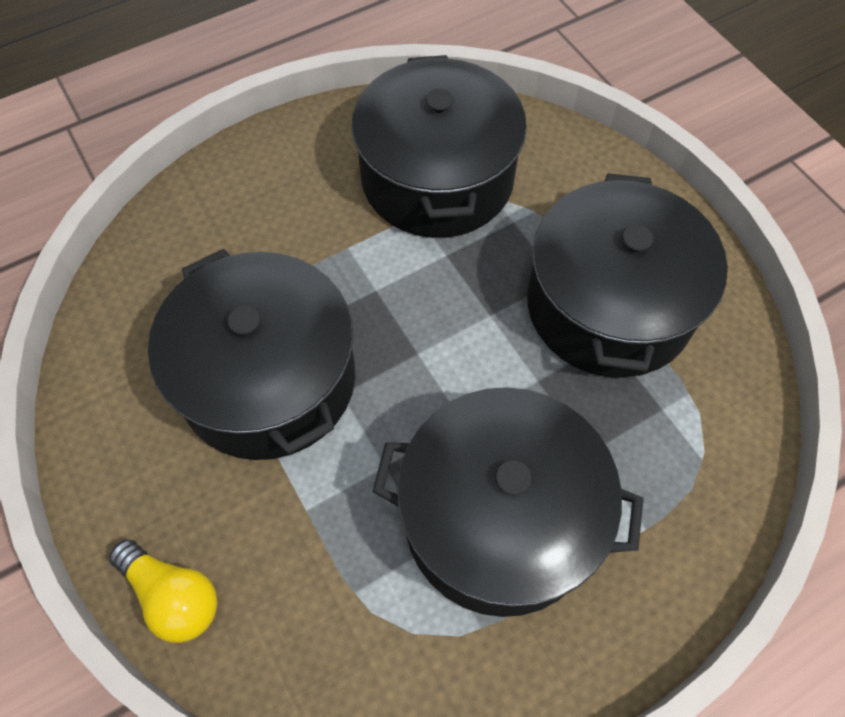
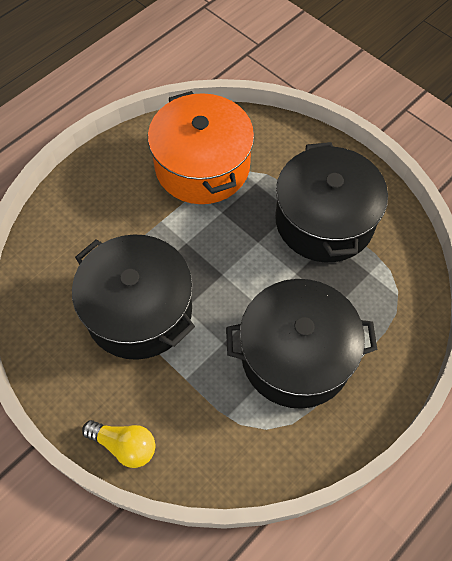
camera: 15 degrees left, 0 degrees up
black pot [352,55,527,238] -> orange pot [148,91,254,204]

